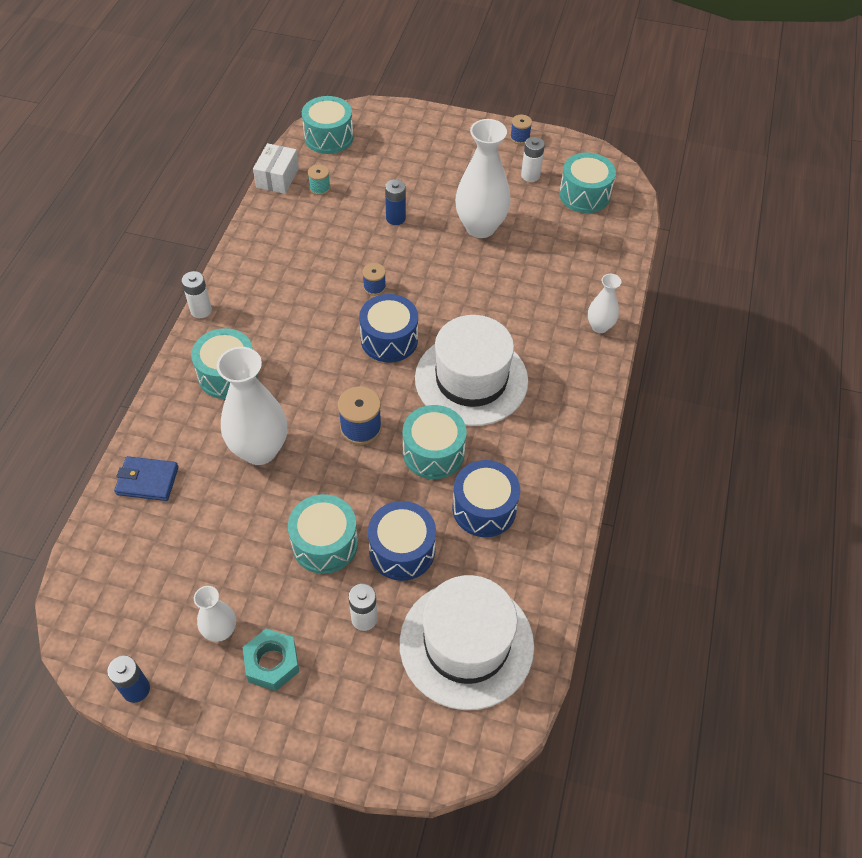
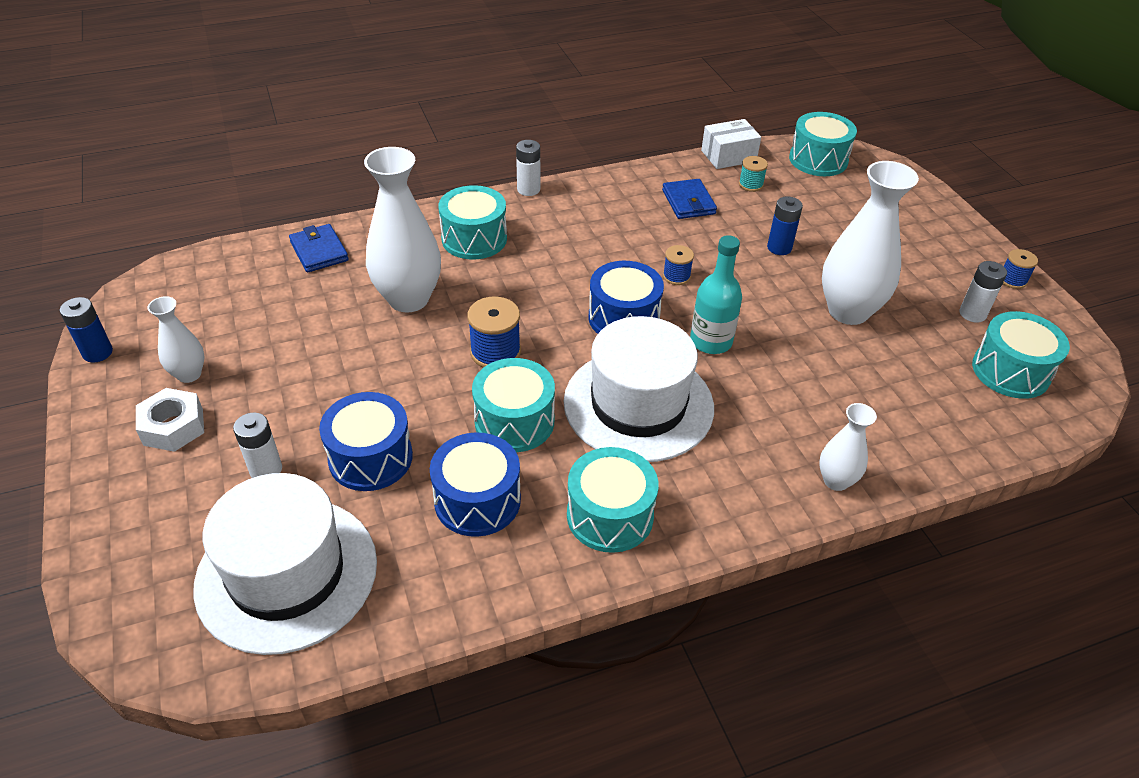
camera: 55 degrees right, 10 degrees down
turquoise nut [243,629,299,691] -> white nut [136,388,204,452]
turquoise drum [288,494,358,574] -> turquoise drum moved to [567,447,659,553]
none -> blue wallet [662,179,717,219]
none -> turquoise bottle [690,235,742,354]

